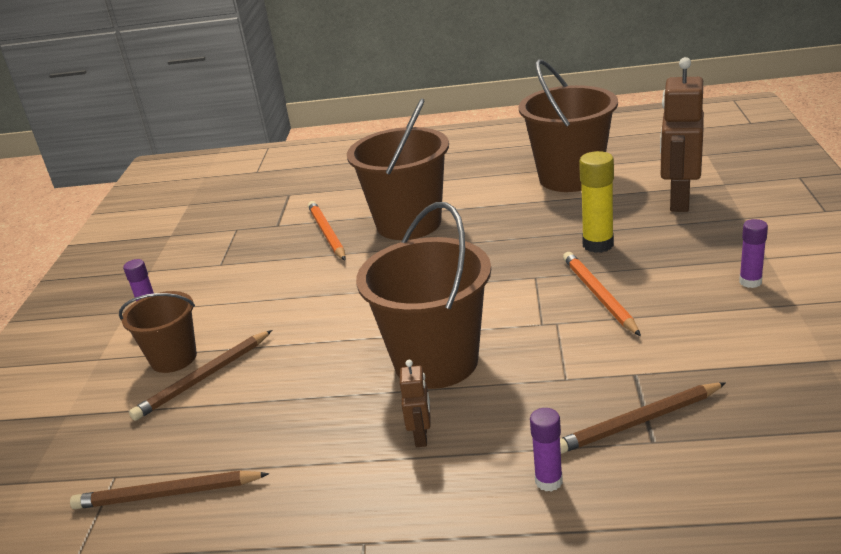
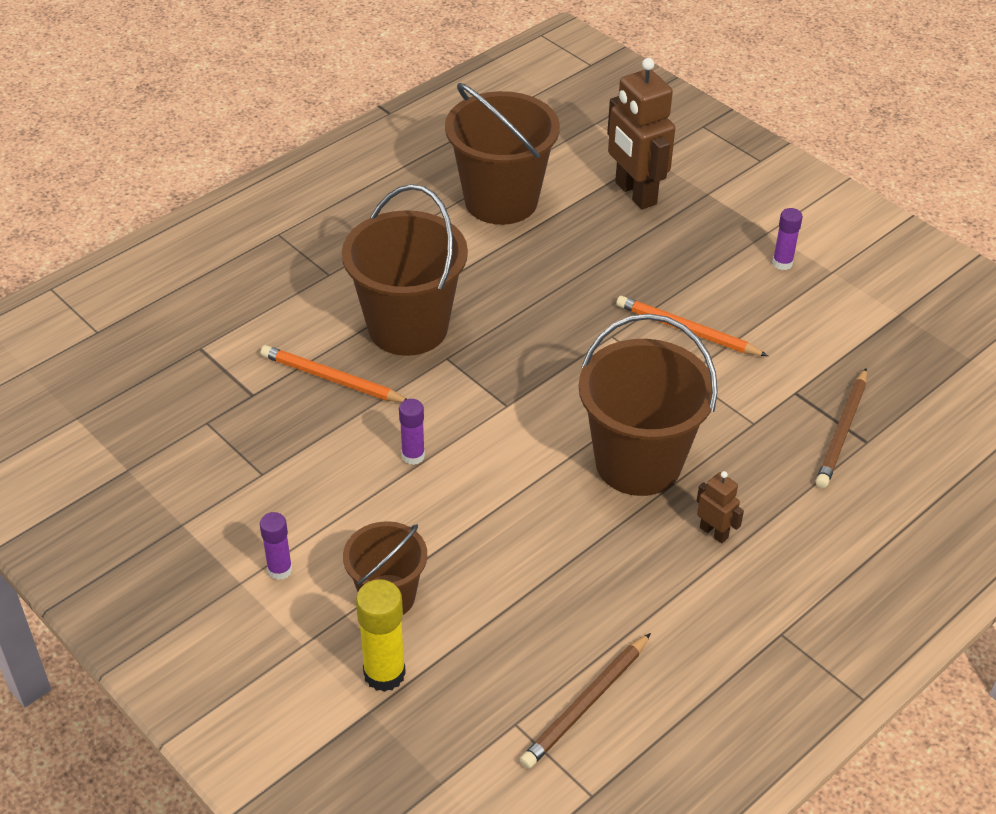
camera: 50 degrees left, 15 degrees up
brown pencil [129,330,272,421] -> none
purple glue stick [530,408,563,492] -> purple glue stick moved to [399,399,425,465]
yellow glue stick [579,151,614,253] -> yellow glue stick moved to [356,579,406,692]

